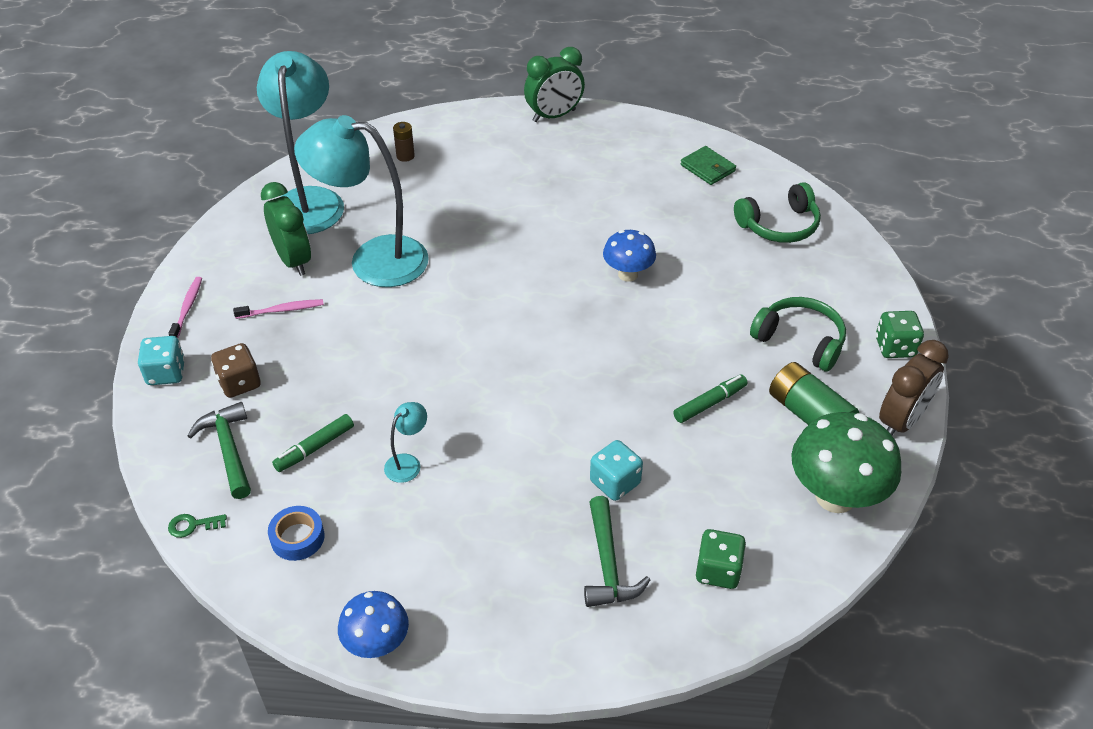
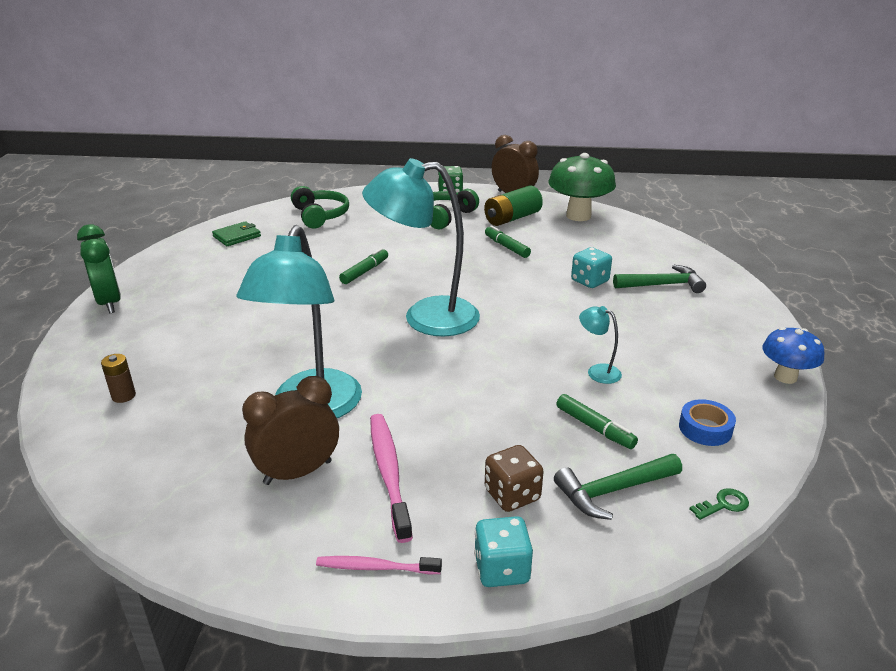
camera: 90 degrees left, 15 degrees down
green key [168,514,227,538] -> green key turned 105 degrees counterclockwise [689,488,749,520]
pink toothbrush [233,299,324,319] -> pink toothbrush [370,414,413,543], size x1.64
turquoise lamp [257,51,344,234] -> turquoise lamp moved to [362,158,480,337]
green clock [261,182,311,276] -> brown clock [242,376,339,485]
blue mushroom [603,230,656,282] -> green marker [339,248,388,284]
green dice [696,529,746,589] -> none

